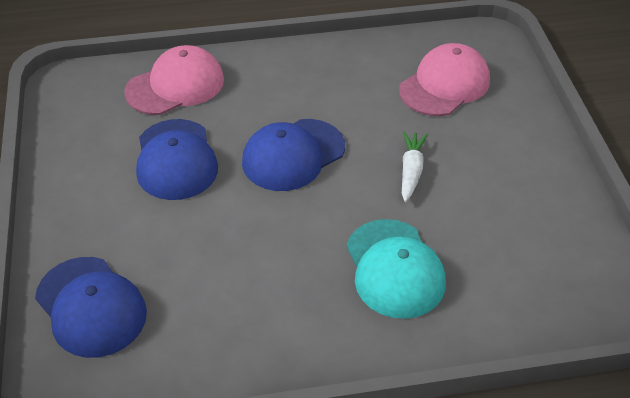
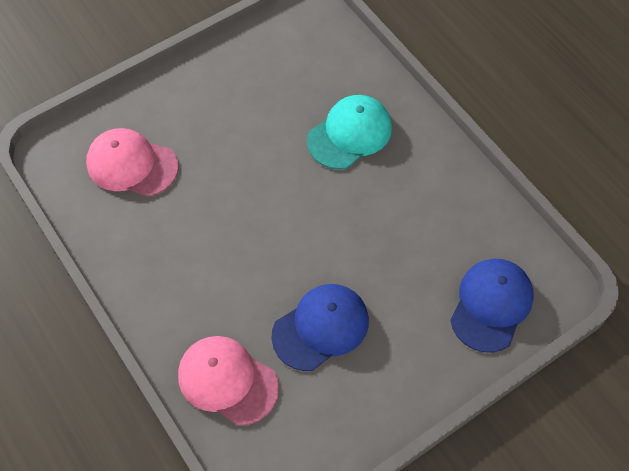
camera: 115 degrees left, 15 degrees up
blue cap [242,119,345,191] -> none
white carrot [402,131,428,202] -> none

